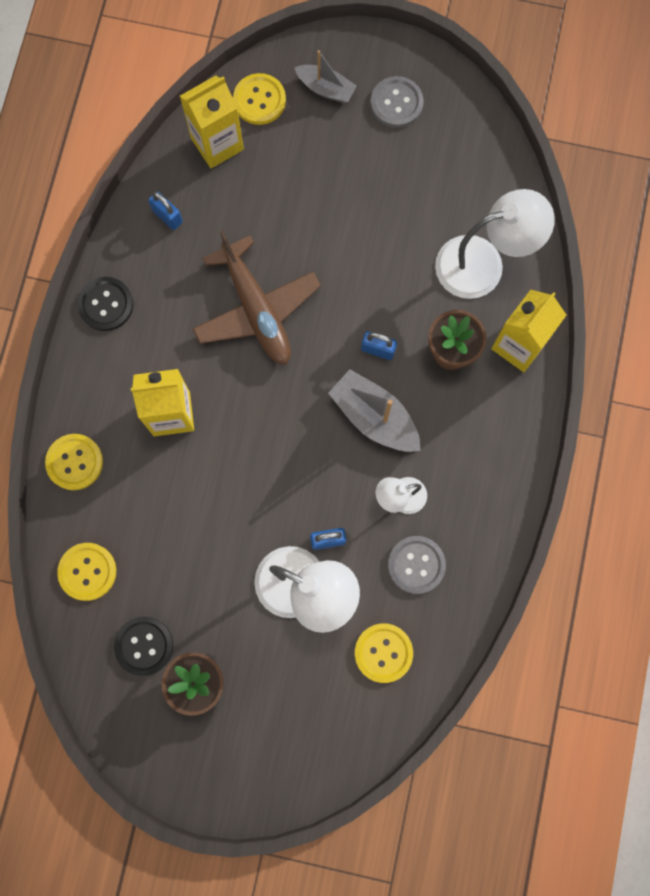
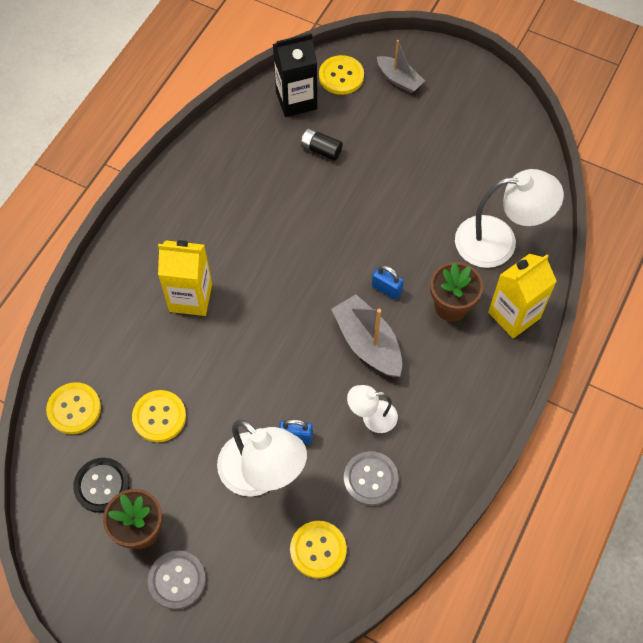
camera: 15 degrees right, 15 degrees down
yellow button [45,434,103,490] -> yellow button moved to [132,390,186,442]
black button [77,277,133,331] -> none
blue padlock [148,192,183,230] -> none
yellow carton [180,75,244,168] -> black carton [273,33,317,117]
brown plane [193,230,321,365] -> none
grey button [370,76,424,128] -> grey button moved to [148,551,206,610]
none -> black battery [301,128,343,161]

